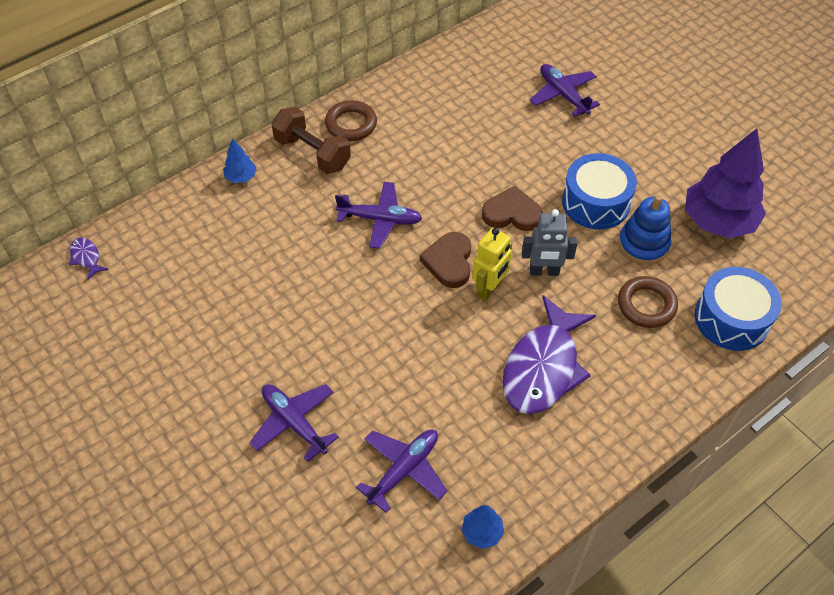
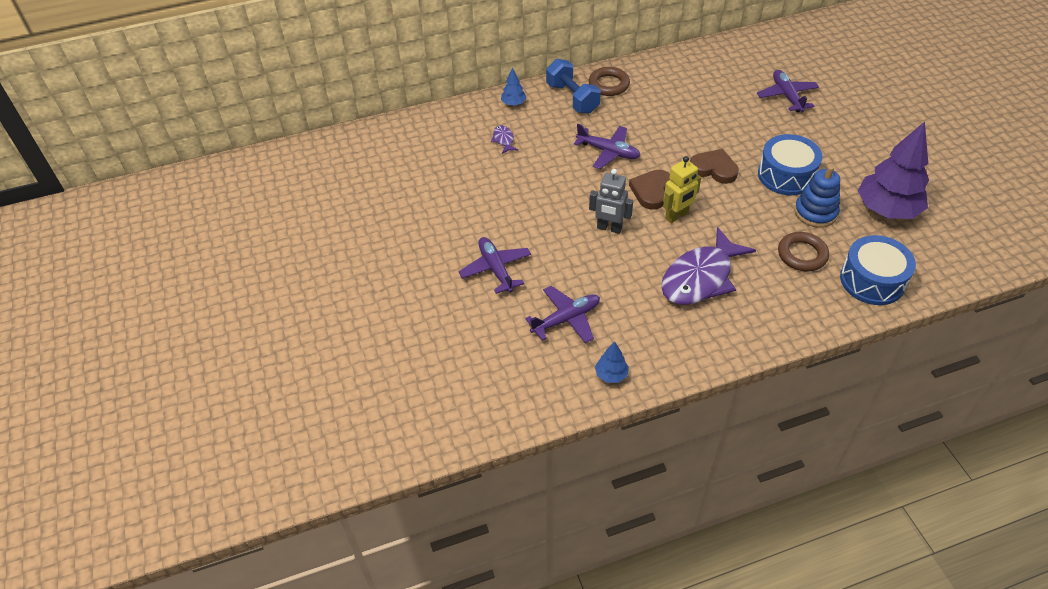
camera: 20 degrees right, 5 degrees down
purple fish [70,238,109,280] -> purple fish moved to [491,125,518,154]
brown dumbbell [271,107,351,174] -> blue dumbbell [546,59,601,114]
grey robot [522,209,578,276] -> grey robot moved to [589,169,633,234]

